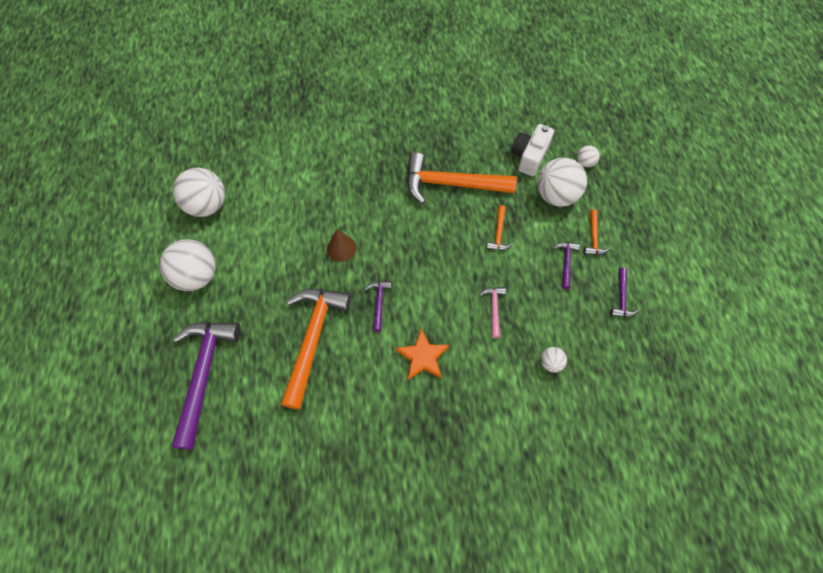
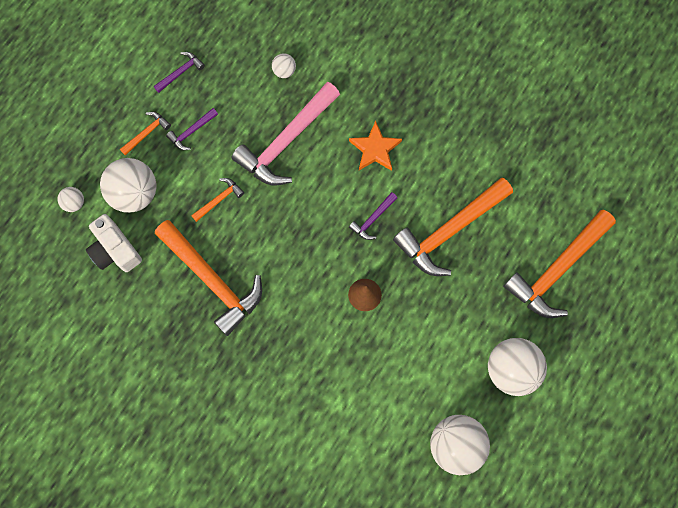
camera: 140 degrees left, 10 degrees up
purple hammer [172,322,241,450] -> orange hammer [503,210,616,318]
pink hammer [479,287,506,338] -> pink hammer [232,82,340,185], size x2.25
white camera [511,124,554,176] -> white camera turned 75 degrees clockwise [86,214,142,272]

